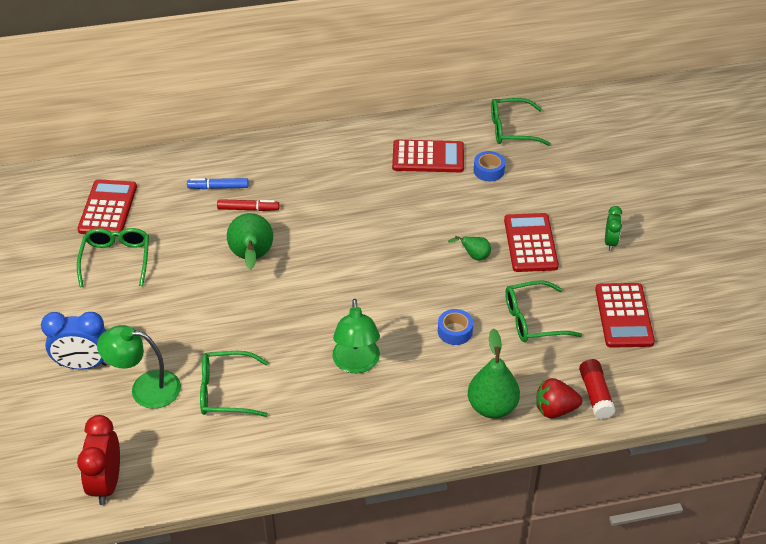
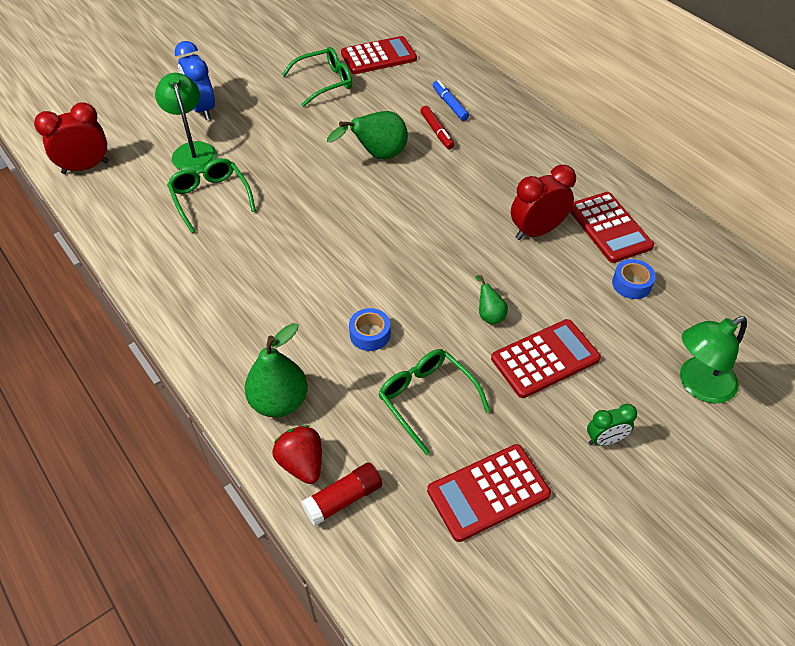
camera: 65 degrees right, 5 degrees up
green lamp [332,299,380,373] -> green lamp moved to [680,316,747,404]
green glasses [491,98,551,146] -> none
none -> red clock [511,165,576,240]

